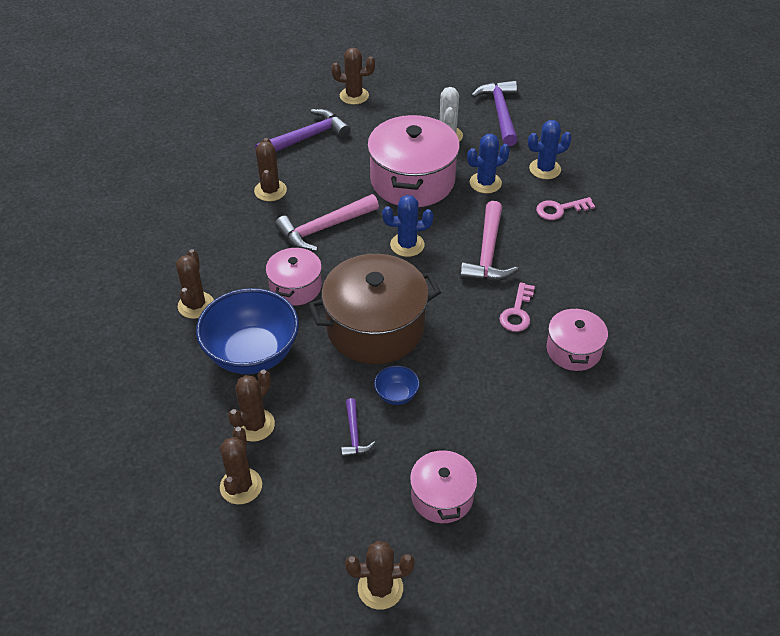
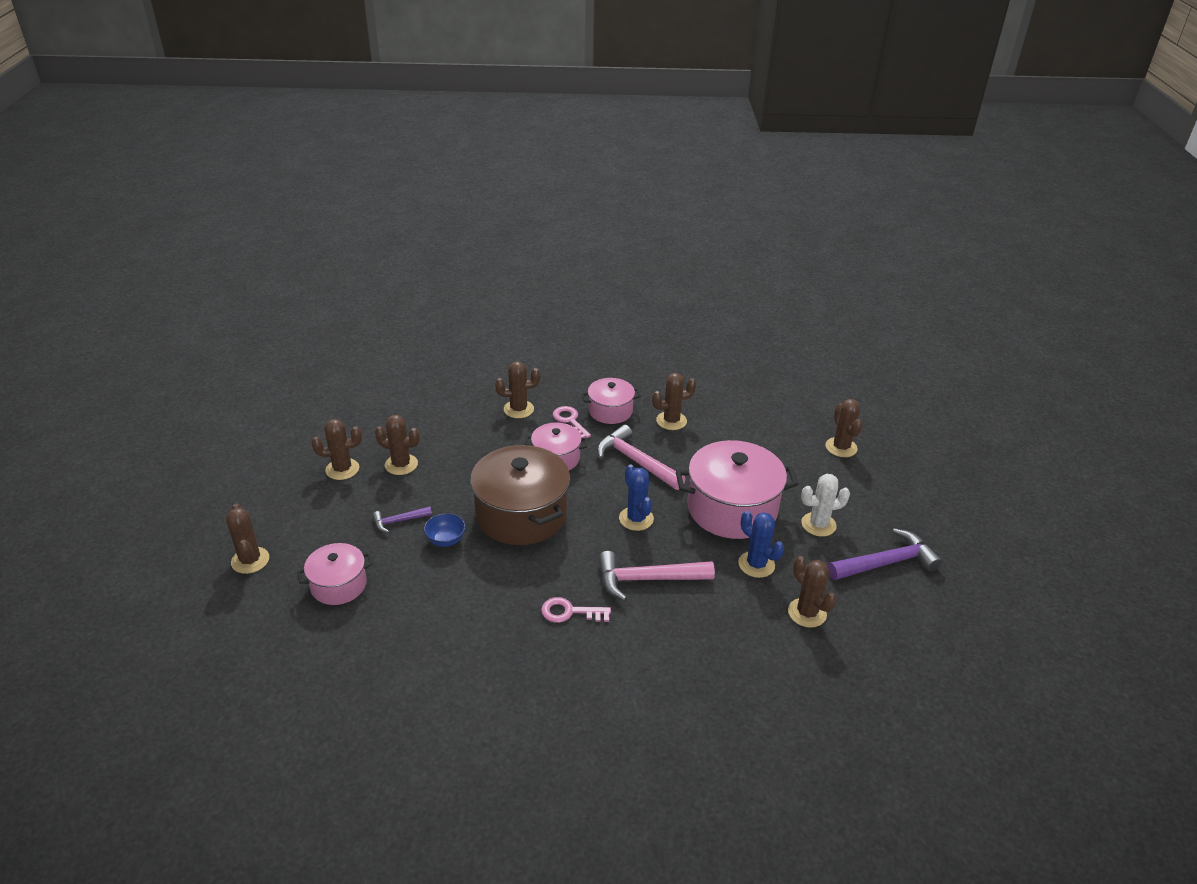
camera: 75 degrees right, 10 degrees down
blue bowl [196,288,299,374] -> none
purple hammer [255,109,351,152] -> none
blue cactus [528,120,572,179] -> brown cactus [788,556,837,628]
pink key [536,197,595,220] -> pink key moved to [553,406,591,438]
pink pot [547,307,608,371] -> pink pot moved to [582,378,641,424]

